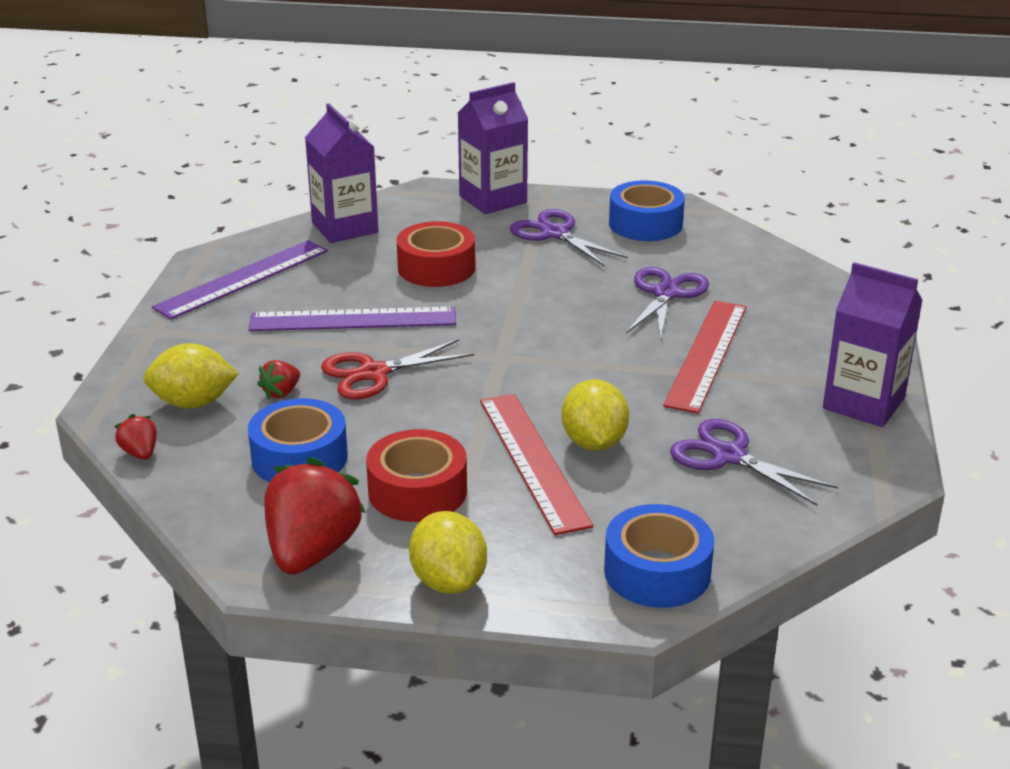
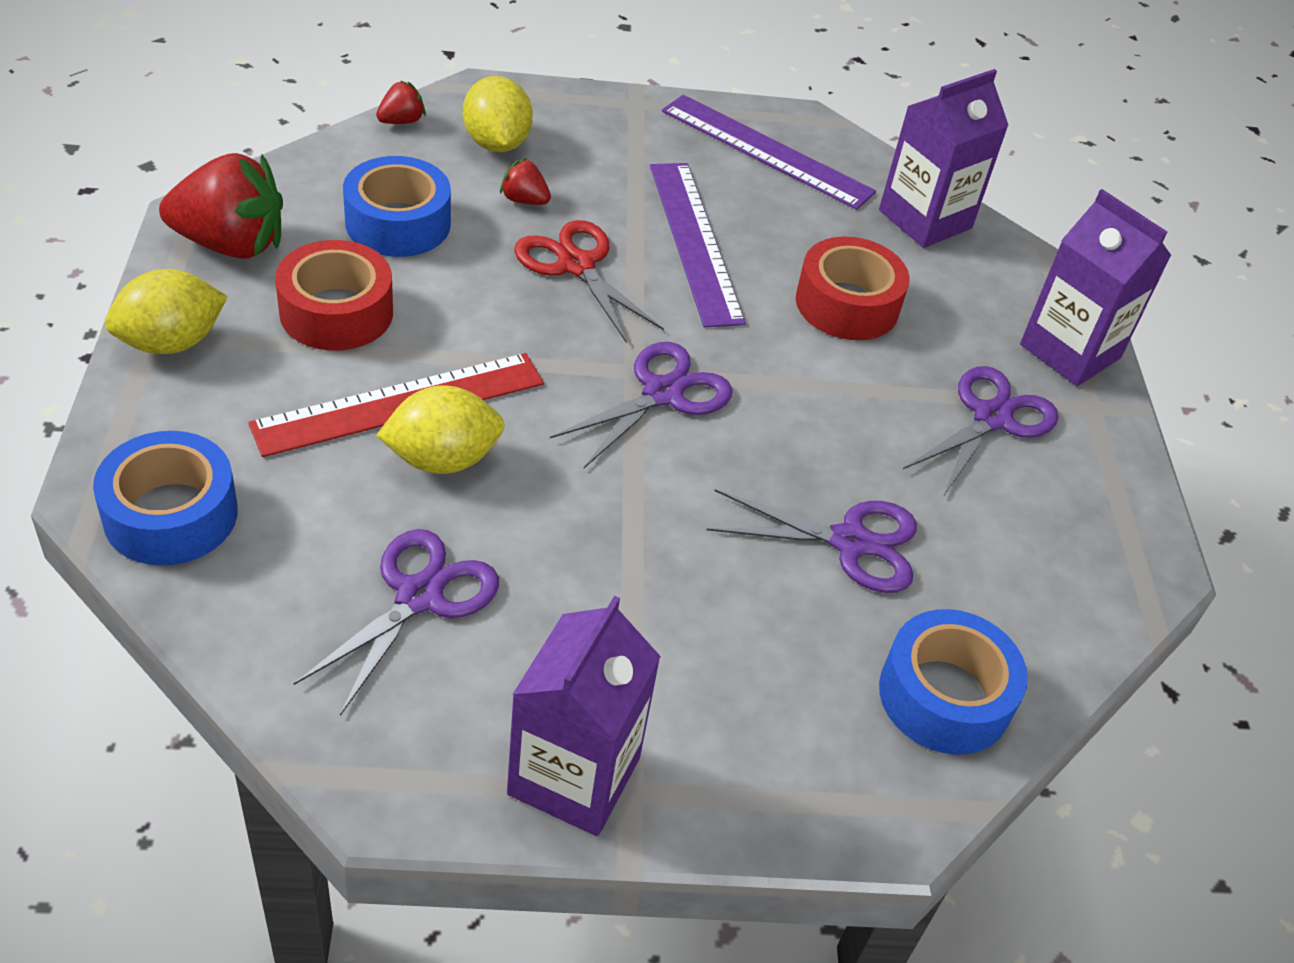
camera: 75 degrees right, 15 degrees up
blue tape [609,180,685,241] -> blue tape moved to [879,609,1028,755]
red ruler [663,301,746,414] -> none
none -> purple scissors [550,342,732,468]

